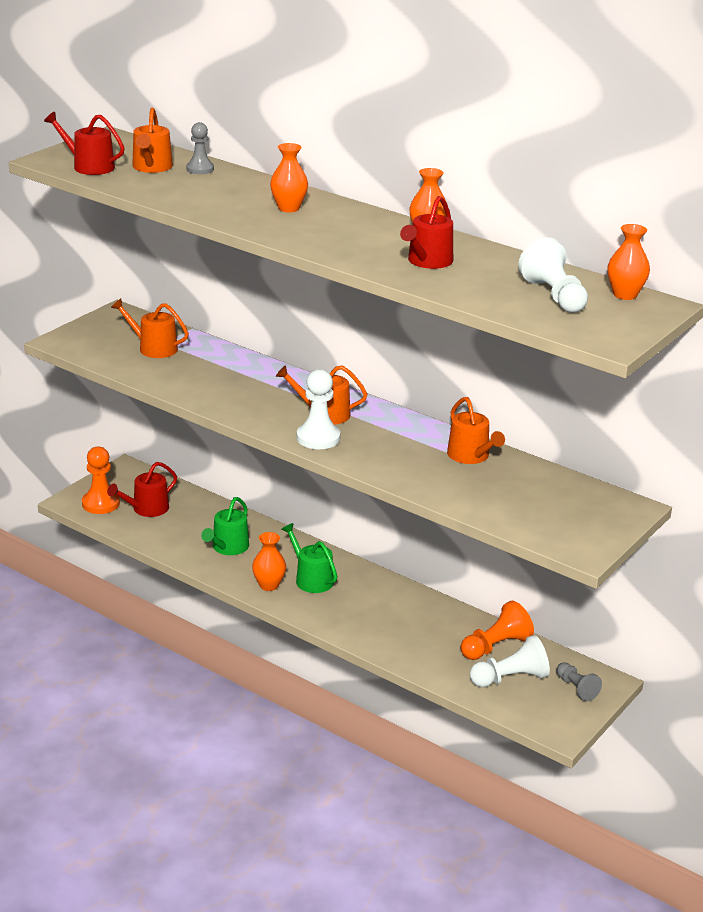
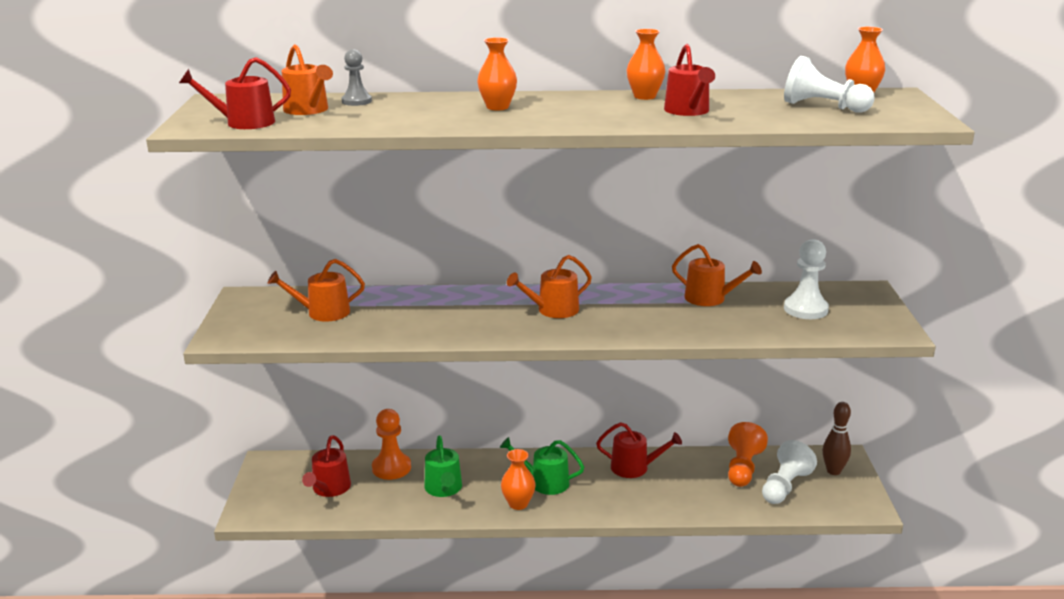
camera: 35 degrees left, 5 degrees down
orange pawn [82,446,120,514] -> orange pawn moved to [372,409,411,480]
white pawn [297,369,340,449] -> white pawn moved to [784,239,829,319]
grey pawn [556,662,602,701] -> brown bowling pin [823,402,851,475]
none -> red watering can [596,422,682,478]

